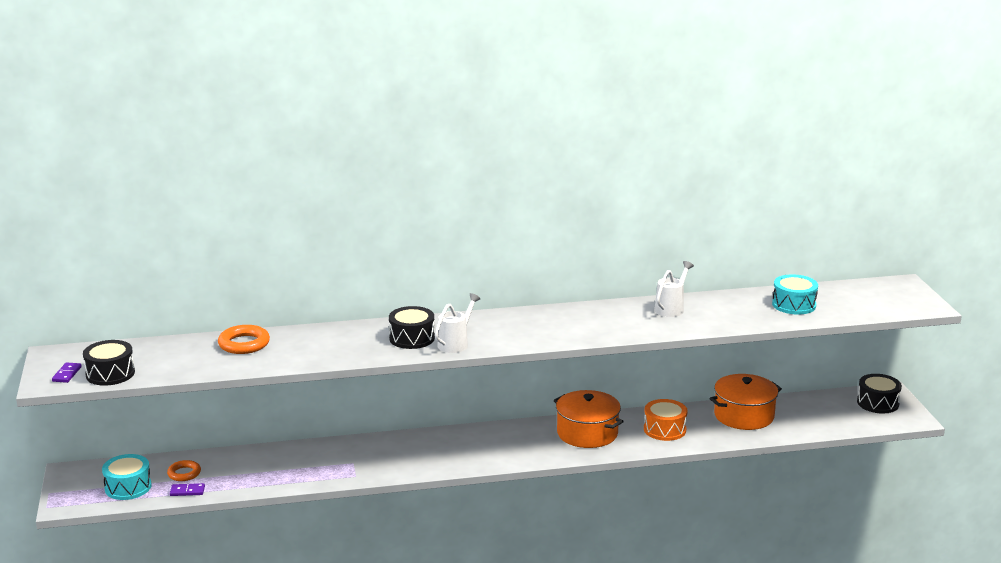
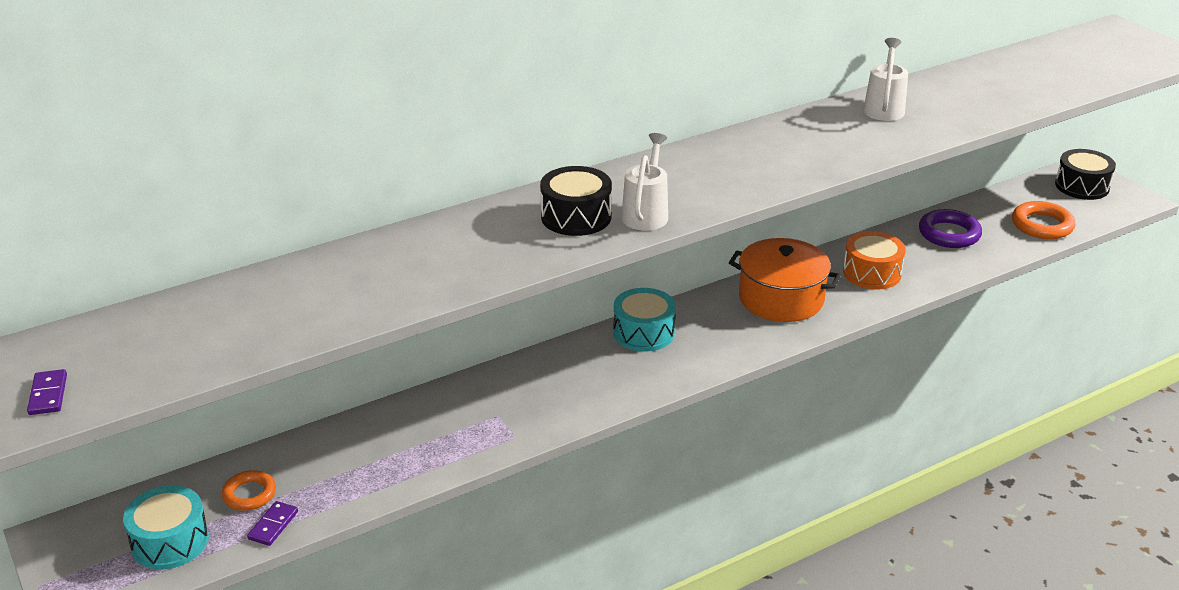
camera: 20 degrees left, 10 degrees up
black drum [83,340,135,386] -> none
purple domino [170,483,205,496] -> purple domino turned 45 degrees counterclockwise [247,501,298,546]
orange ring [218,325,270,354] -> orange ring moved to [1012,201,1075,239]
orange pot [709,374,782,430] -> purple ring [919,209,982,248]
turquoise drum [772,274,818,315] -> turquoise drum moved to [613,288,676,352]

